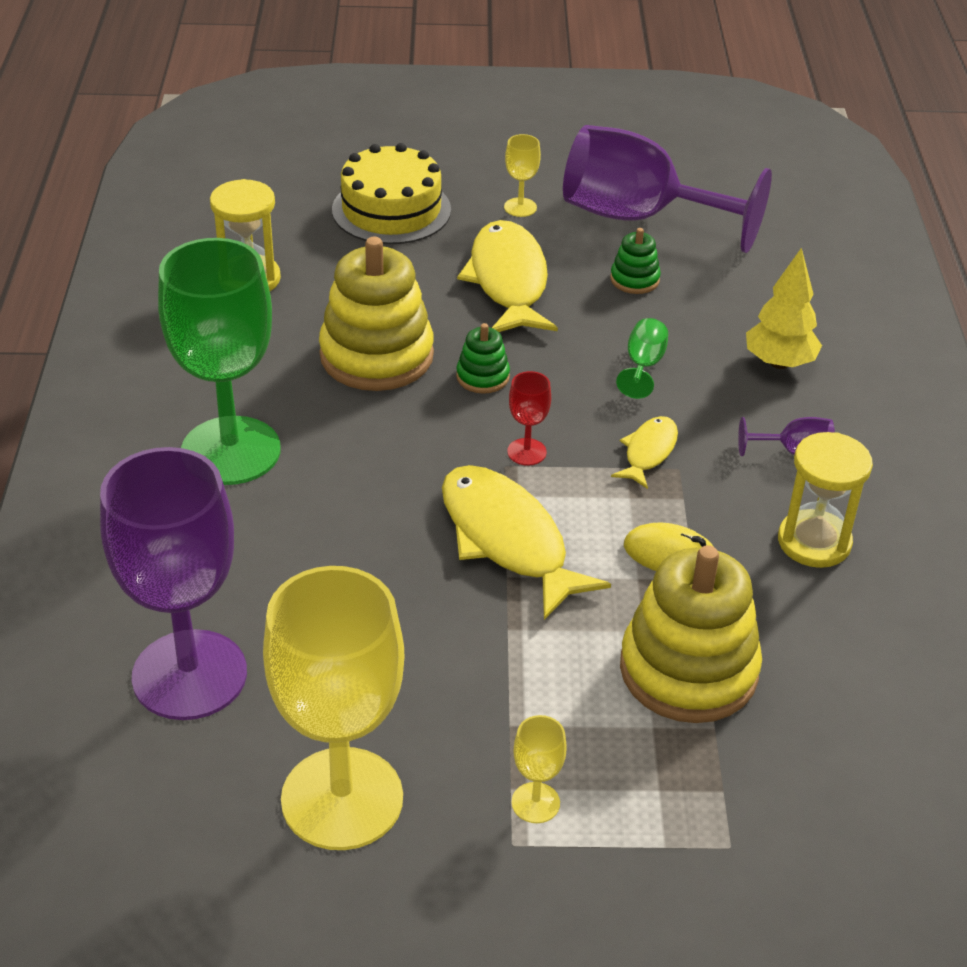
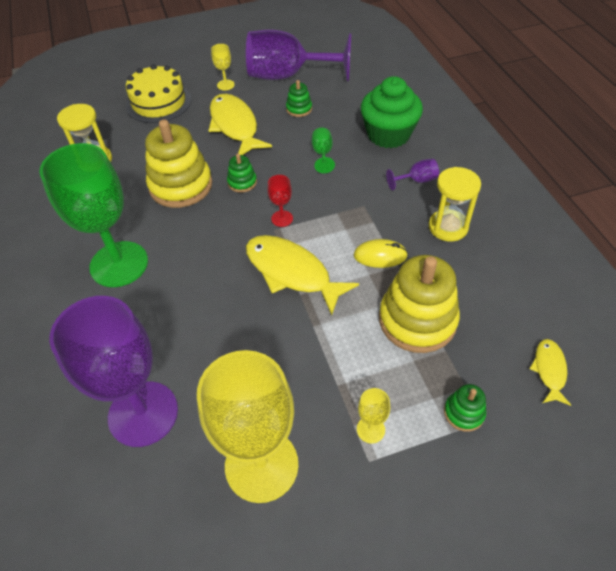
camera: 15 degrees left, 10 degrees up
yellow fish [611,416,678,489] -> yellow fish moved to [530,339,571,406]
yellow tree [746,247,822,369] -> green cupcake [361,76,423,148]
none -> green stacking toy [444,384,486,432]

